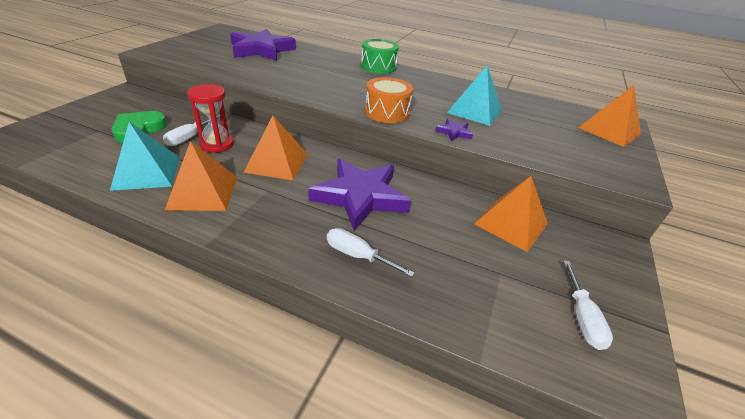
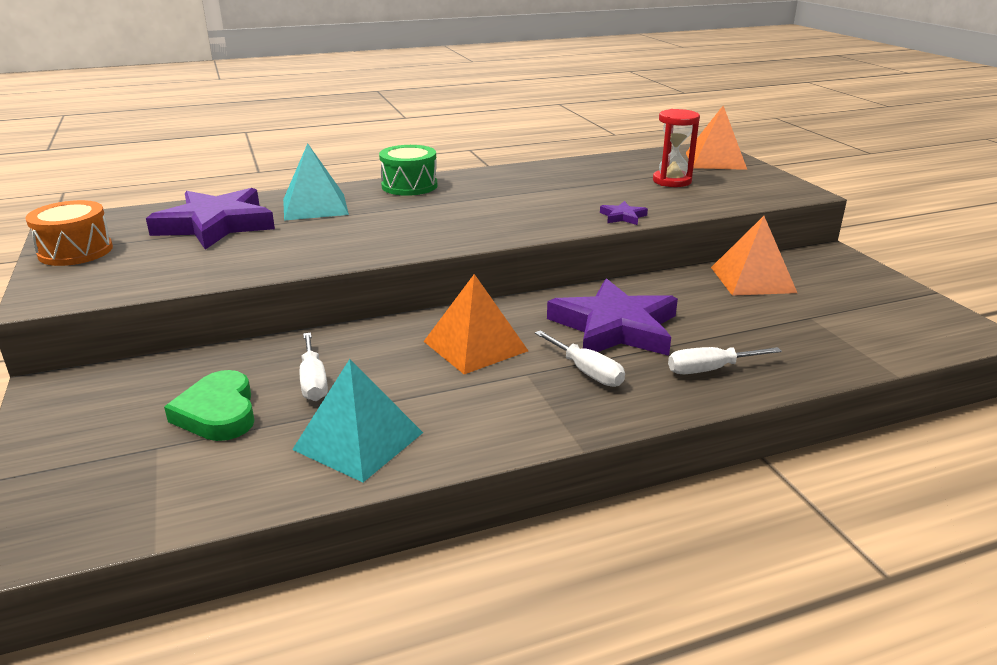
camera: 40 degrees left, 10 degrees down
orange pyramid [165,141,237,211] -> none
red hourglass [187,84,234,153] -> red hourglass moved to [653,109,700,187]
orange drum [365,77,413,123] -> orange drum moved to [25,200,113,266]
turquoise pyramid [447,65,502,126] -> turquoise pyramid moved to [283,143,349,220]
white screwdriver [563,260,613,350] -> white screwdriver moved to [535,330,625,387]

